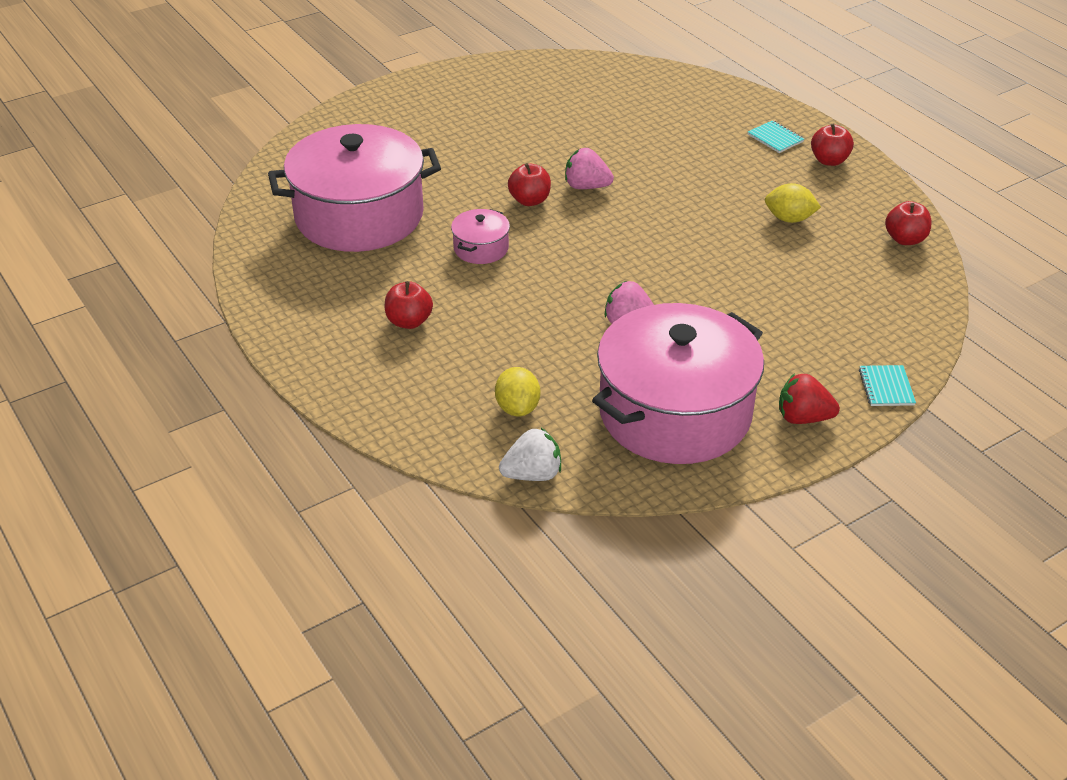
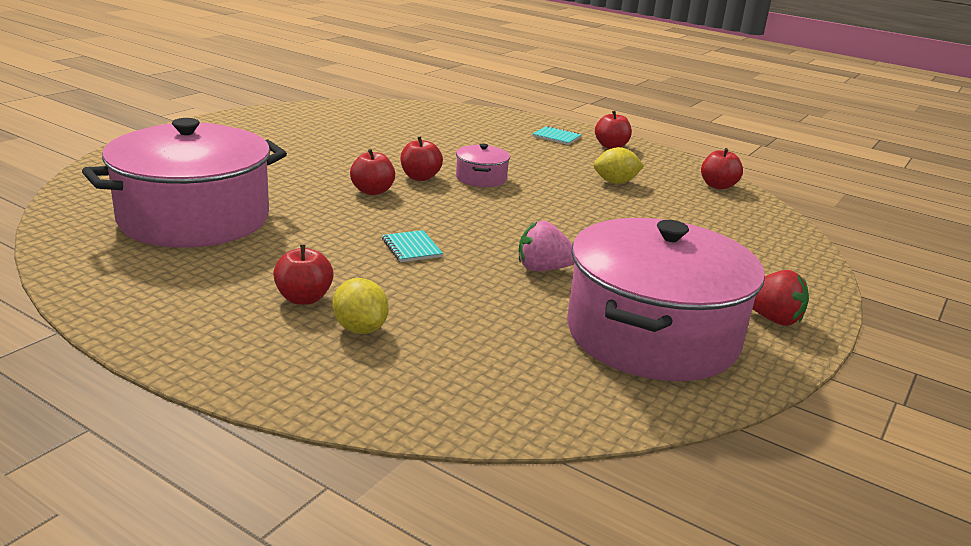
camera: 25 degrees left, 15 degrees down
pink pot [451,209,510,264] -> pink pot moved to [456,143,510,187]
yellow lemon [495,367,540,416] -> yellow lemon moved to [333,278,389,334]
white strawberry [499,428,561,481] -> none
pink strawberry [565,148,614,189] -> red apple [400,136,443,181]
red strawberry [779,373,840,424] -> red strawberry turned 135 degrees counterclockwise [753,270,809,326]
turquoise notebook [859,365,916,406] -> turquoise notebook moved to [382,230,443,262]

